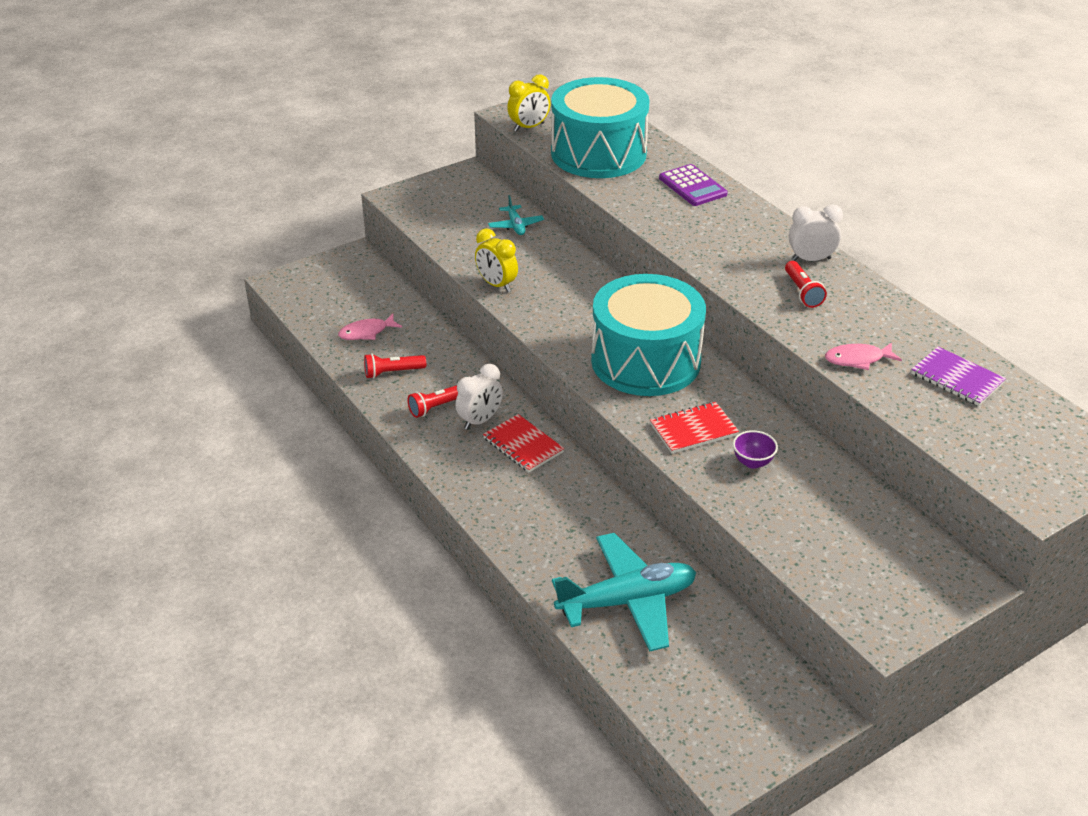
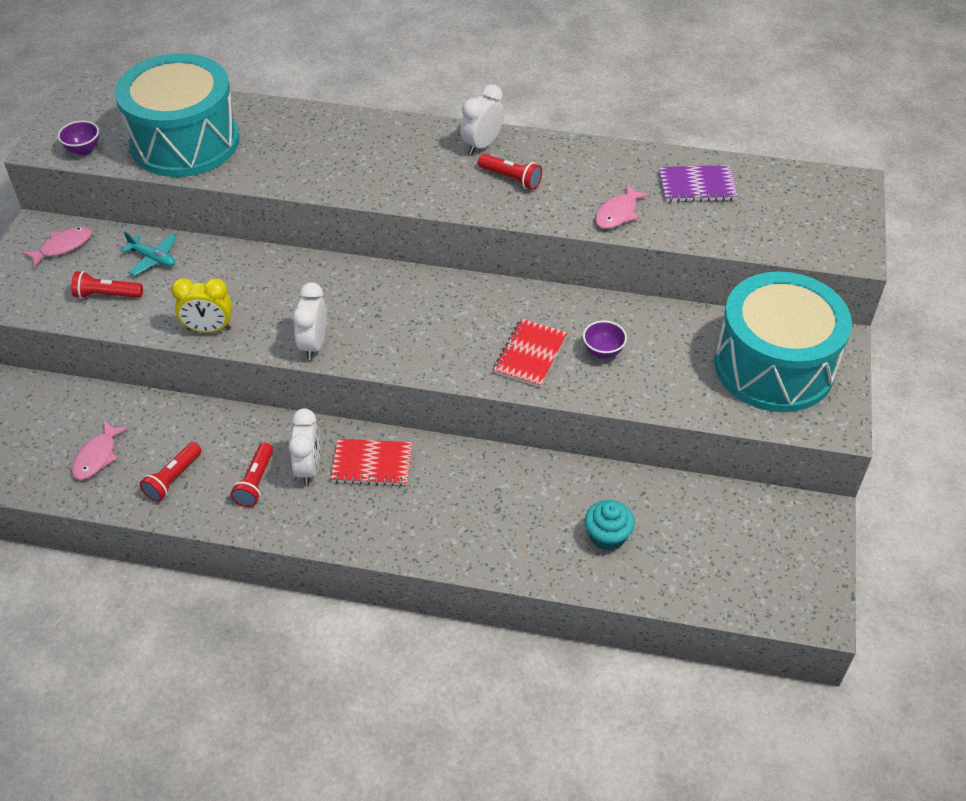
camera: 45 degrees left, 10 degrees up
yellow clock [507,74,551,132] -> purple bowl [58,121,99,155]
turquoise plane [552,533,696,651] -> turquoise cupcake [585,500,635,551]
turquoise drum [591,274,706,396] -> turquoise drum moved to [714,271,852,412]
purple calculator [659,164,728,206] -> none
none -> pink fish [22,227,92,268]
none -> red flashlight [71,271,143,299]
none -> white clock [293,282,327,360]

